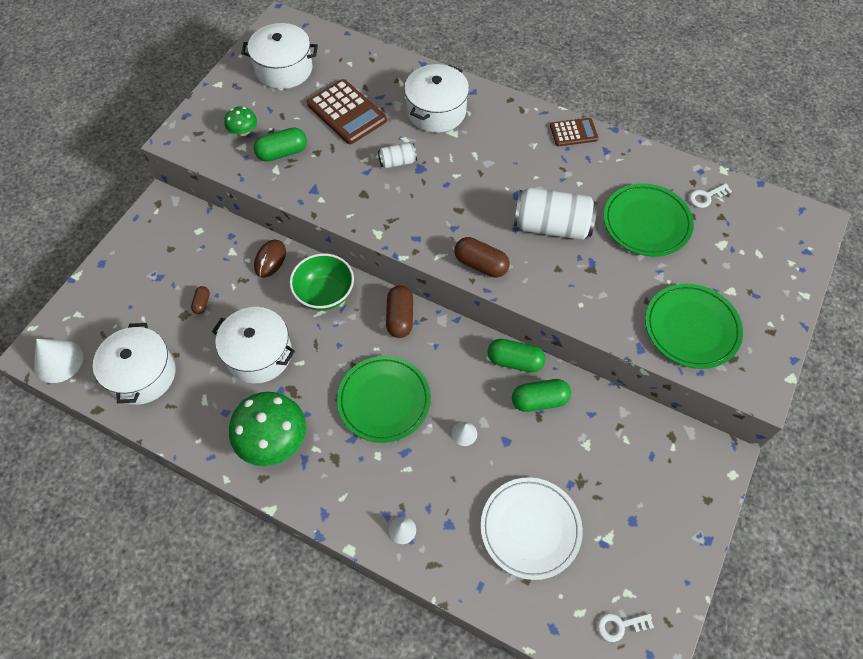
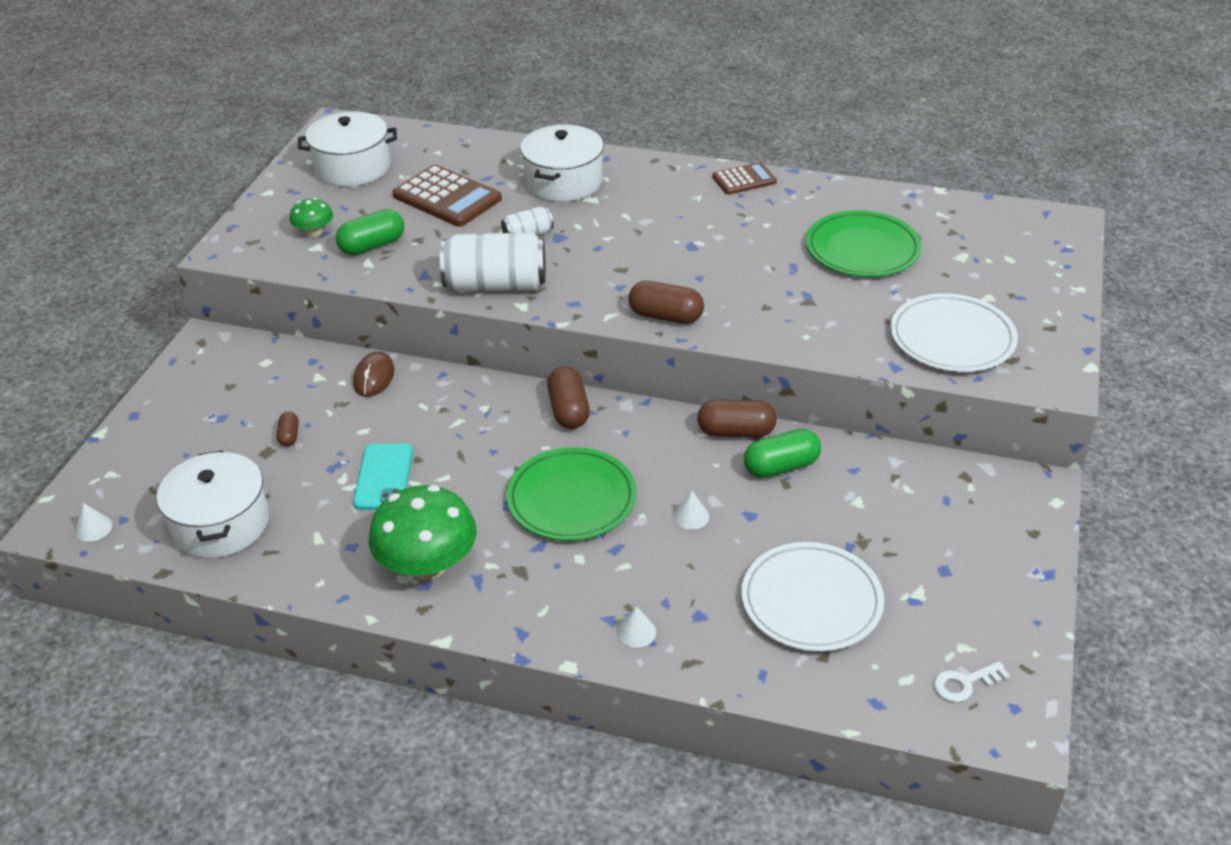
camera: 10 degrees left, 20 degrees down
white cone [34,339,83,383] -> white cone [75,503,112,542], size x0.52
white pot [212,307,295,383] -> turquoise phone [353,444,413,510]
green bowl [290,253,354,311] -> none
green capsule [488,339,545,372] -> brown capsule [697,400,777,437]
white can [514,188,597,240] -> white can moved to [440,232,546,292]
green plate [645,284,743,369] -> white plate [890,293,1018,372]
white key [689,183,732,208] -> none

